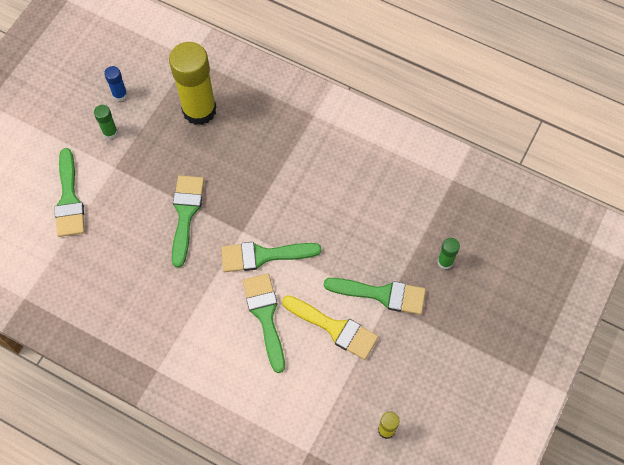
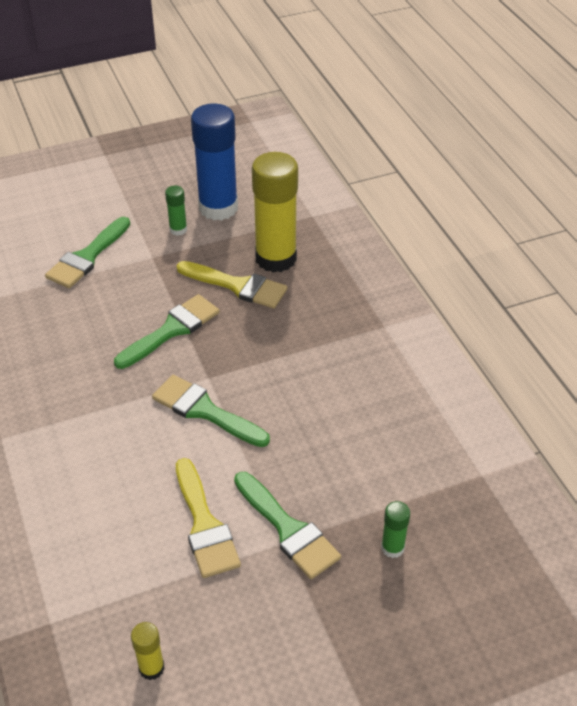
camera: 40 degrees right, 20 degrees down
blue glue stick [104,66,128,101] -> blue glue stick [191,103,238,221], size x2.29
green brush [242,273,285,373] -> none
none -> yellow brush [177,261,287,308]

